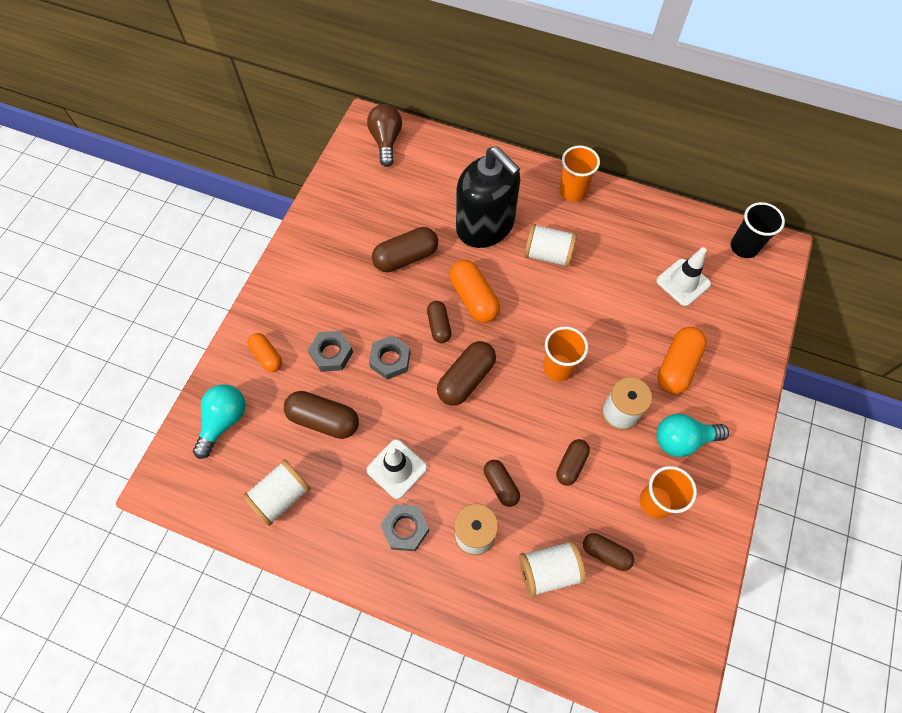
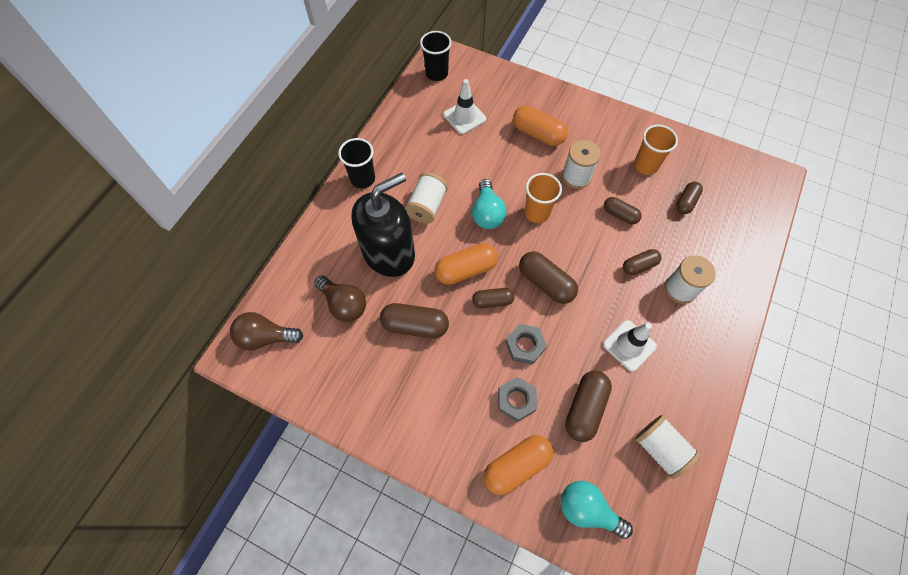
camera: 85 degrees left, 0 degrees up
orange capsule [248,333,282,372] -> orange capsule [484,435,554,495], size x1.60
brown capsule [372,227,438,272] -> brown capsule turned 60 degrees counterclockwise [380,303,449,338]
grey nut [380,505,429,551] -> none
white spool [519,540,586,597] -> none
orange cup [559,146,600,202] -> black cup [338,138,375,188]
turquoise light bulb [656,414,729,457] -> turquoise light bulb moved to [472,179,507,229]
none -> brown light bulb [314,276,366,322]

